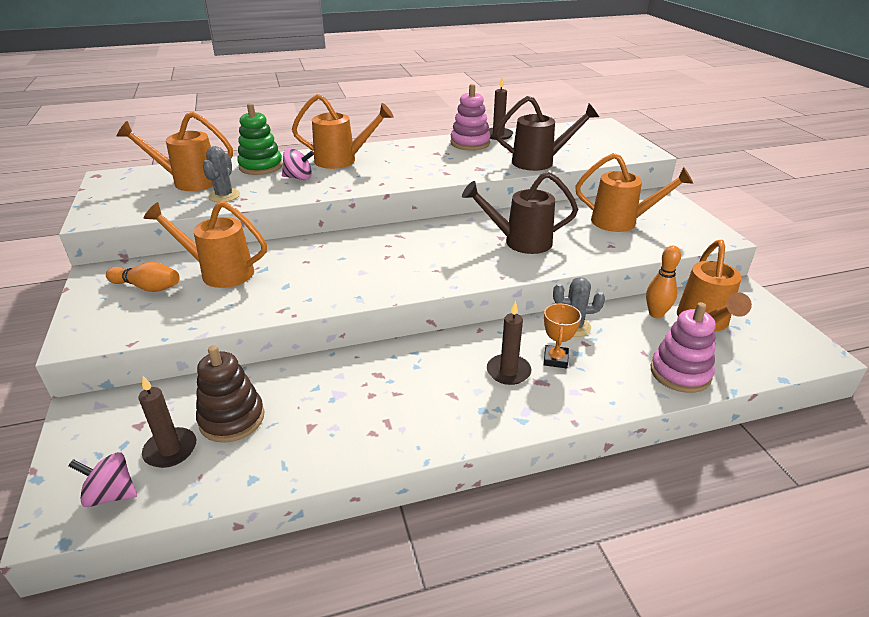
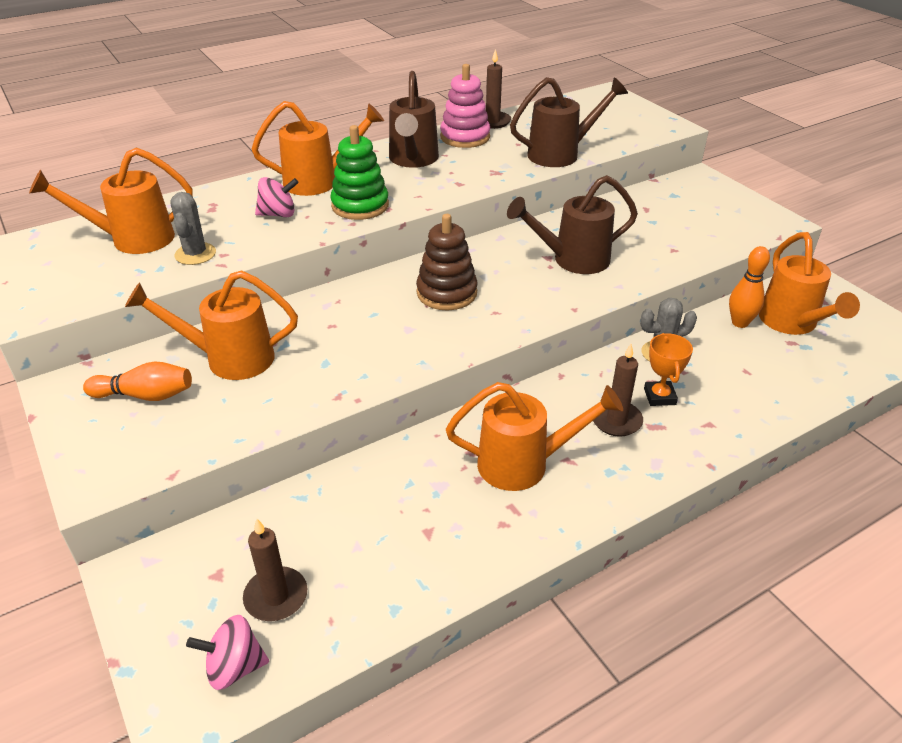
camera: 15 degrees left, 5 degrees up
brown stacking toy [196,345,264,443] -> brown stacking toy moved to [416,214,478,310]
green stacking toy [237,103,283,175] -> green stacking toy moved to [330,125,389,220]
orange watering can [575,153,693,232] -> orange watering can moved to [446,382,623,491]
pink stacking toy [651,302,716,393] -> none
none -> brown watering can [389,71,439,168]

